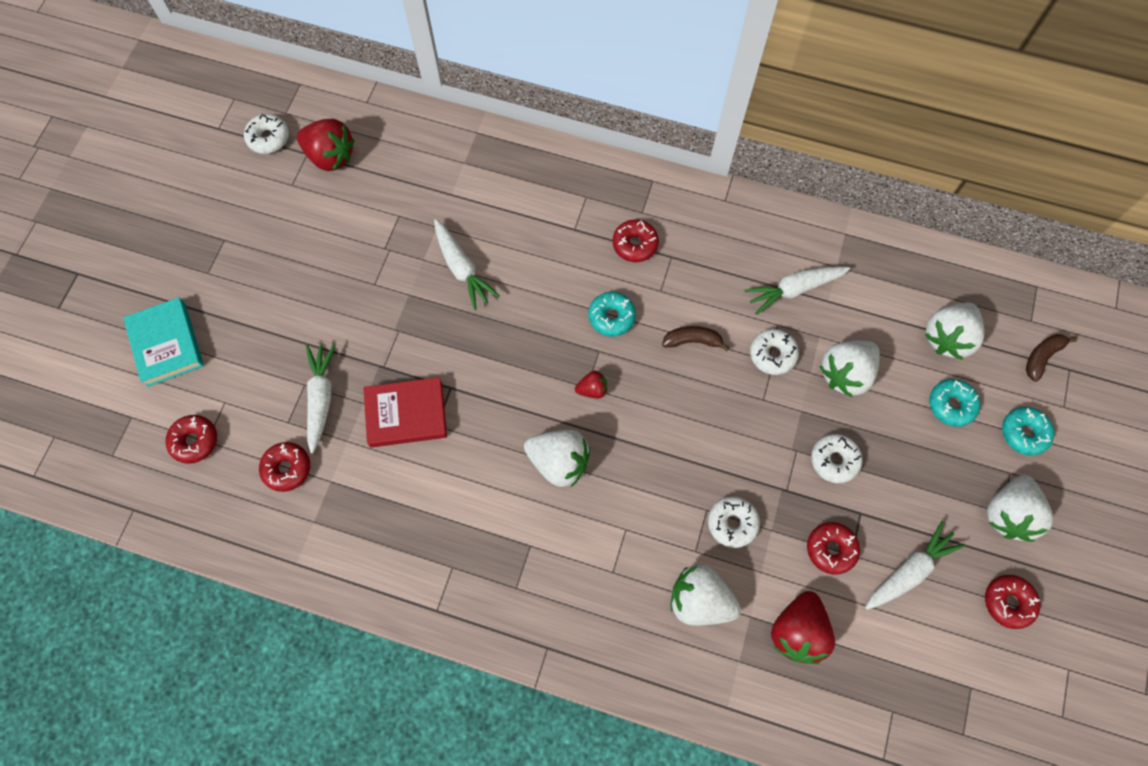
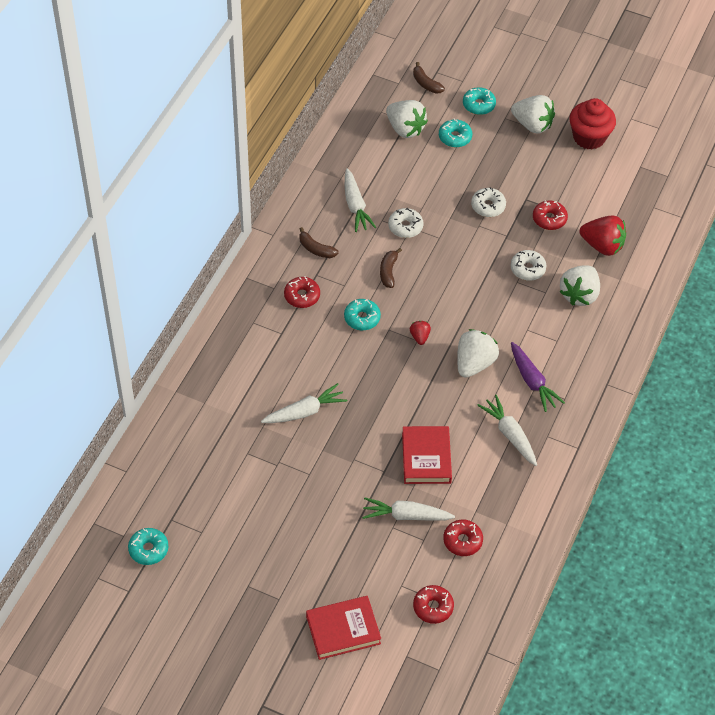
camera: 85 degrees left, 15 degrees down
turquoise book [123,298,204,387] -> red book [306,596,381,660]
white donut [244,114,289,154] -> turquoise donut [128,528,169,565]
red strawberry [297,119,354,171] -> none
white strawberry [819,341,880,397] -> none
white carrot [865,521,965,610] -> white carrot moved to [477,395,537,466]
red donut [985,575,1040,629] -> red cupcake [569,98,616,150]
none -> brown banana [299,227,339,258]
none -> purple carrot [511,342,565,412]

